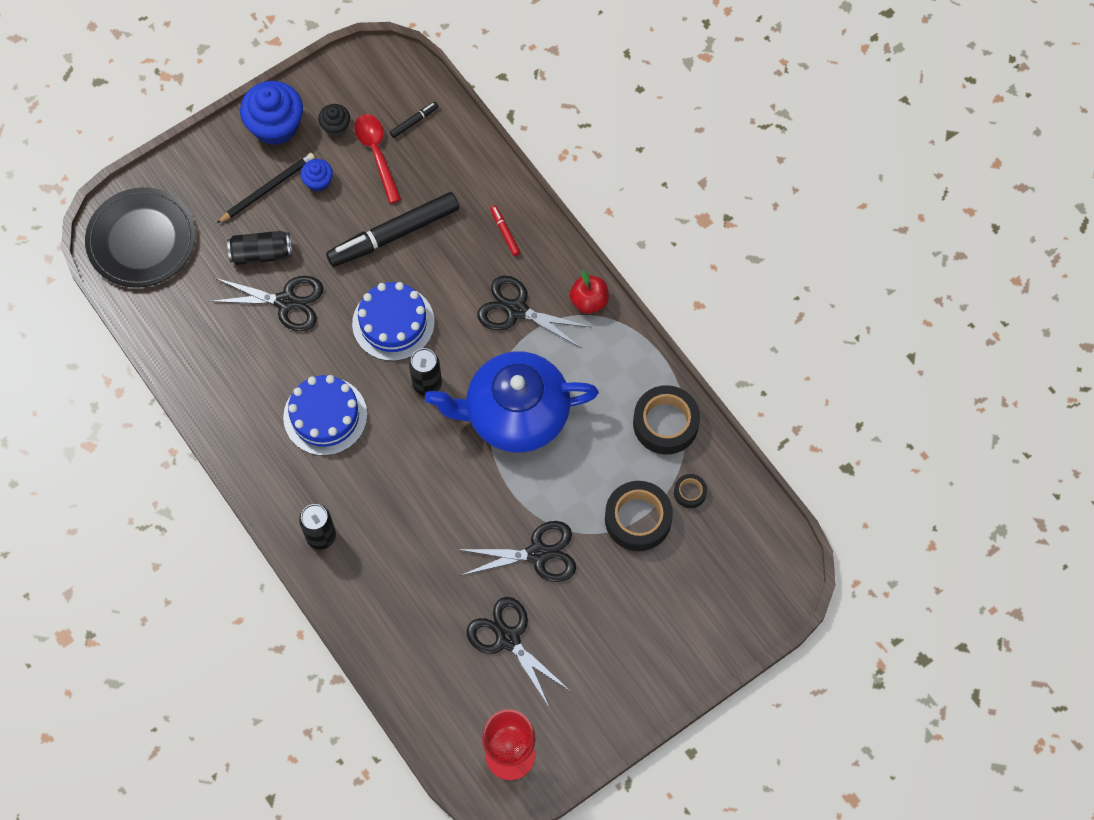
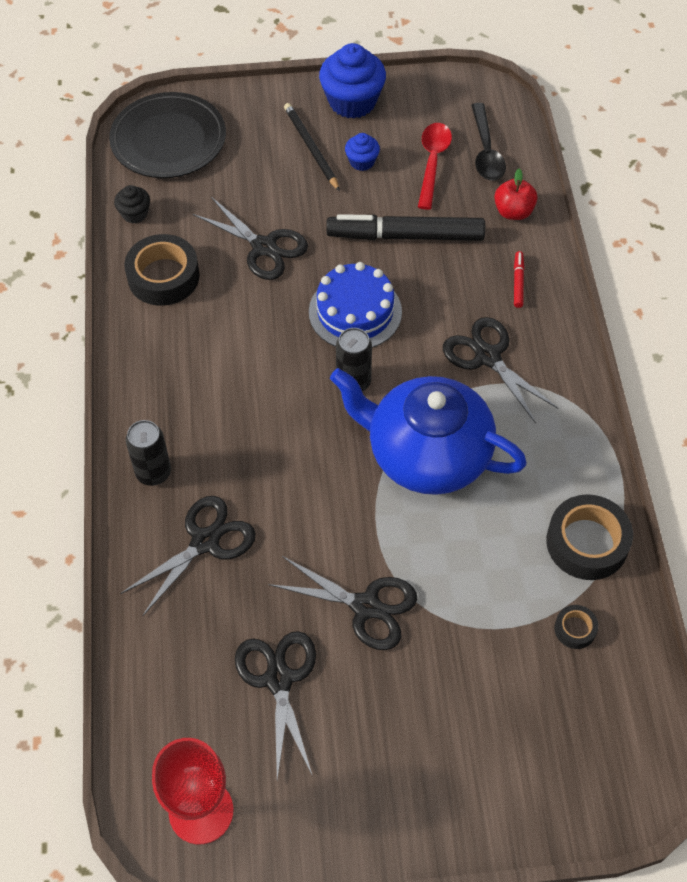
camera: 30 degrees right, 10 degrees down
black pencil [217,153,315,223] -> black pencil turned 105 degrees counterclockwise [284,103,340,191]
black can [227,231,292,265] -> none
blue cake [283,375,367,456] -> none
black cupcake [318,104,350,136] -> black cupcake moved to [114,185,150,224]
black marker [390,102,439,138] -> black spoon [471,103,506,181]
red apple [570,270,609,314] -> red apple moved to [494,169,538,220]
black tape [605,481,673,551] -> black tape moved to [124,234,200,306]
none -> black scissors [120,496,256,616]

